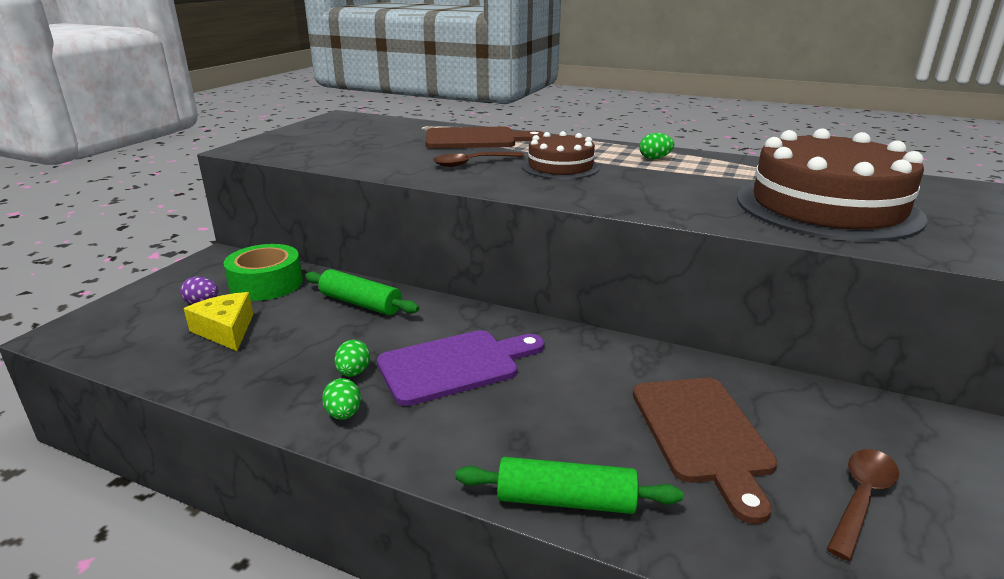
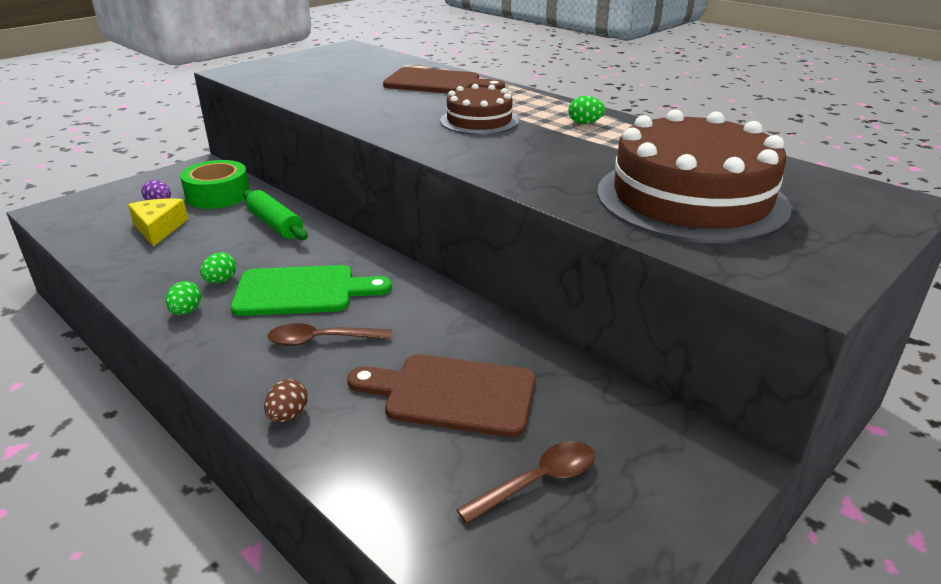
camera: 20 degrees right, 5 degrees up
purple cutting board [377,330,544,406] -> green cutting board [231,265,392,316]
brown spoon [433,152,525,167] -> brown spoon moved to [268,323,392,346]
green rolling pin [455,457,683,514] -> brown egg [264,379,308,423]
brown cutting board [633,378,778,524] -> brown cutting board turned 90 degrees clockwise [347,354,535,438]

